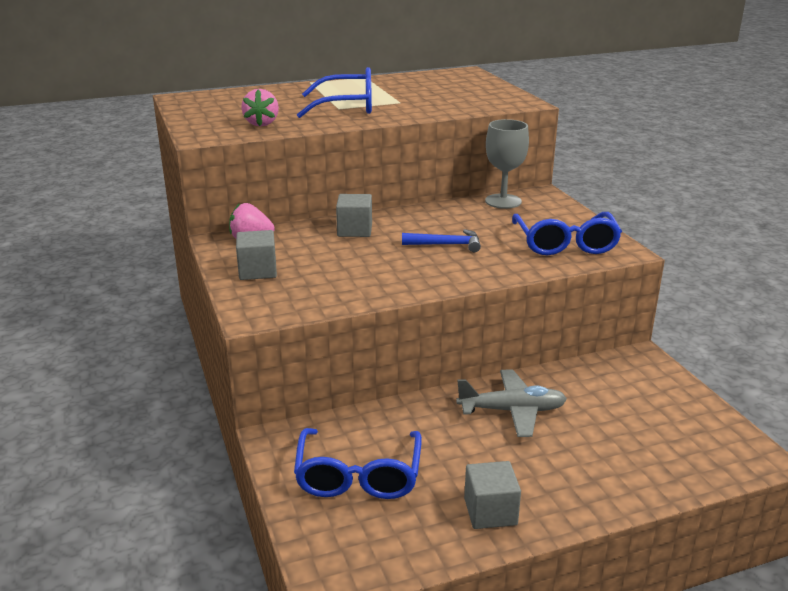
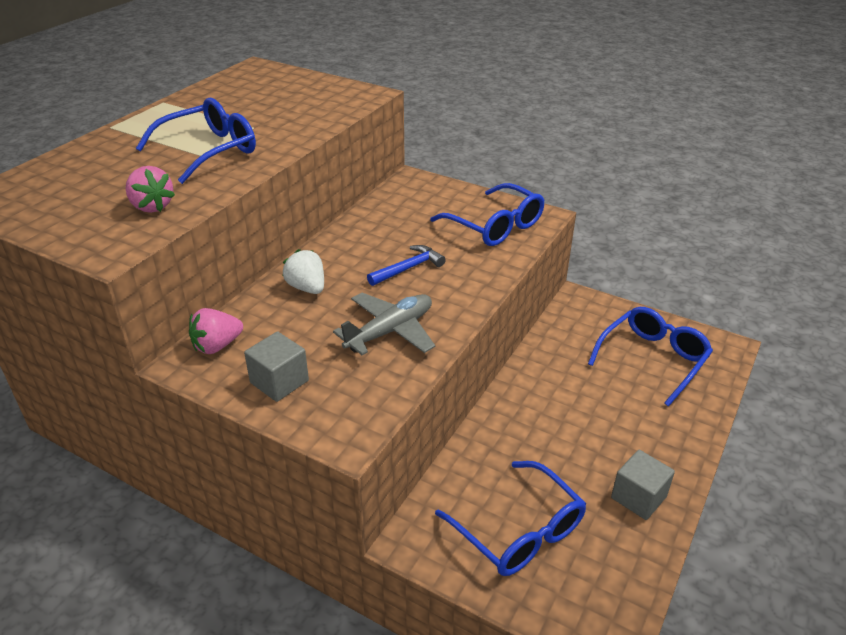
camera: 40 degrees left, 10 degrees up
grey cube [336,194,372,237] -> white strawberry [283,249,324,294]
grey plane [456,369,567,437] -> grey plane moved to [333,293,435,355]
grey goblet [485,119,529,209] -> none
none -> blue glasses [588,307,713,406]

